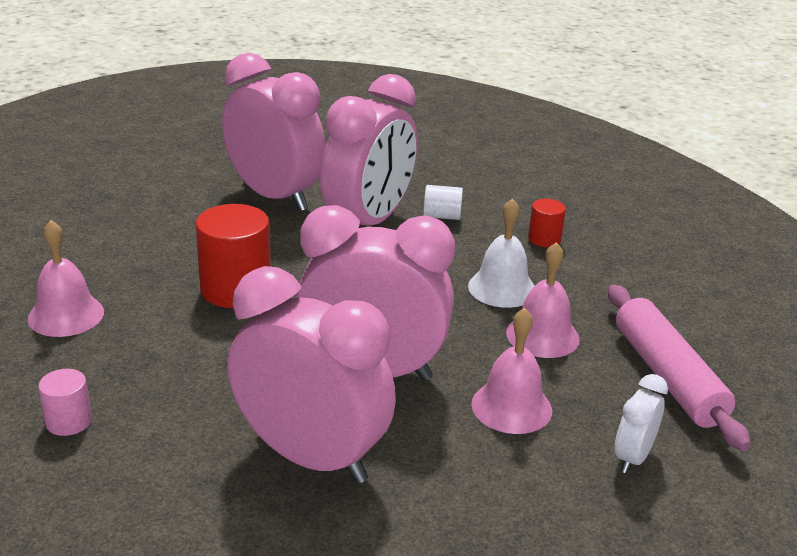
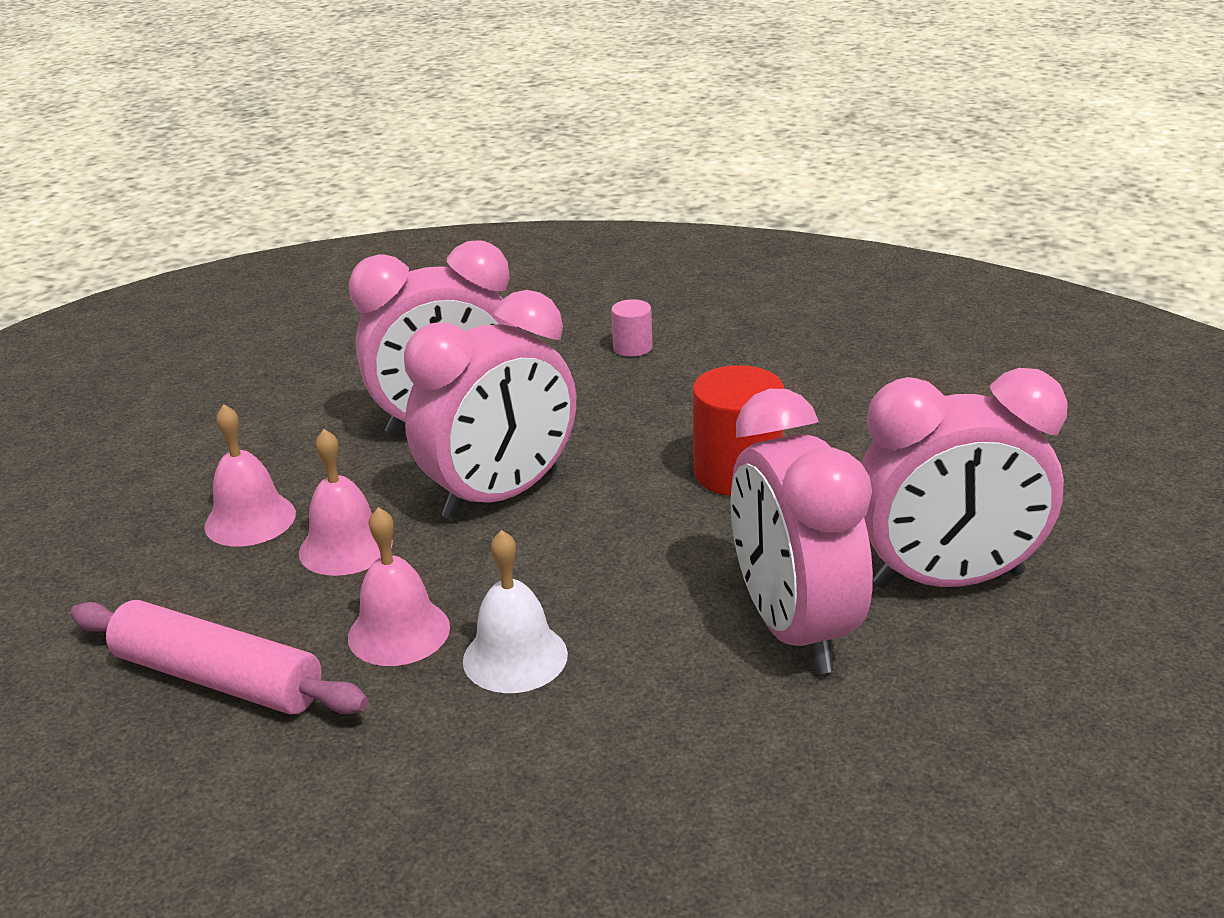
camera: 135 degrees right, 0 degrees up
pink bell [28,220,104,337] -> pink bell moved to [204,404,296,546]
white cylinder [423,185,463,220] -> none
red cylinder [528,199,566,247] -> none
white clock [615,374,668,474] -> none

